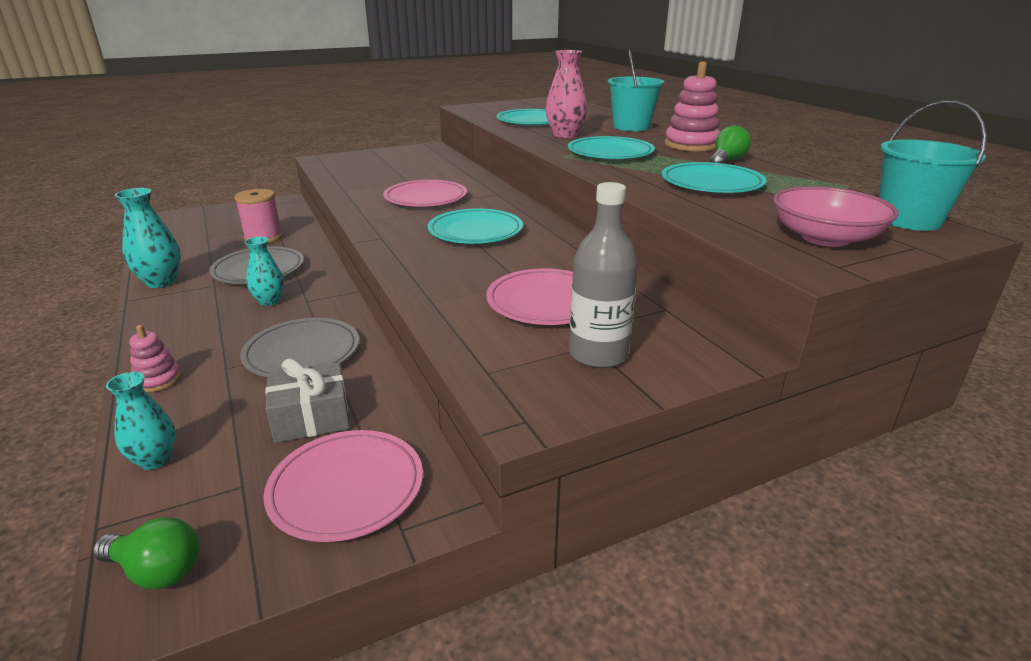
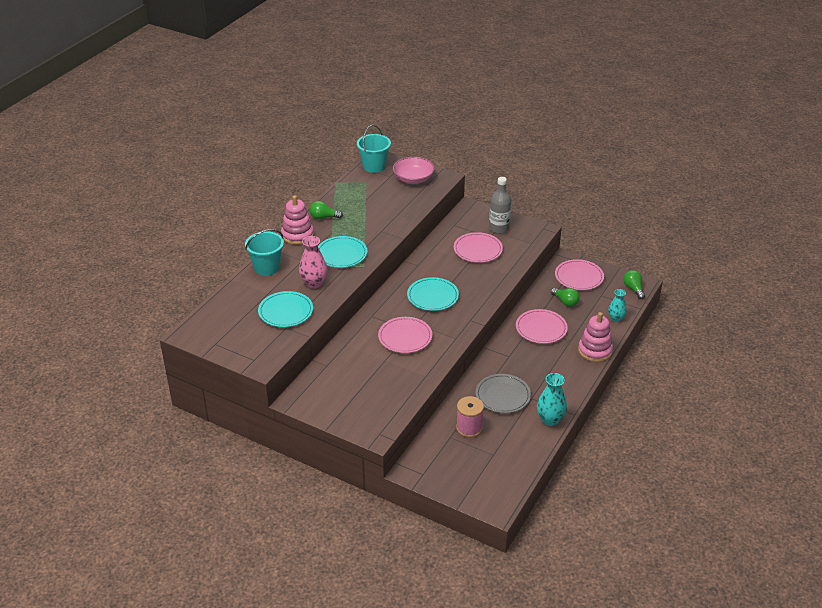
camera: 125 degrees left, 10 degrees up
pink stacking toy [130,325,181,392] -> pink stacking toy [578,312,613,362], size x1.81
grey plate [240,318,359,377] -> pink plate [516,309,568,344]
turquoise vase [244,237,284,306] -> none
grey gift [265,358,350,443] -> green light bulb [551,288,580,307]
turquoise plate [662,162,766,193] -> none

